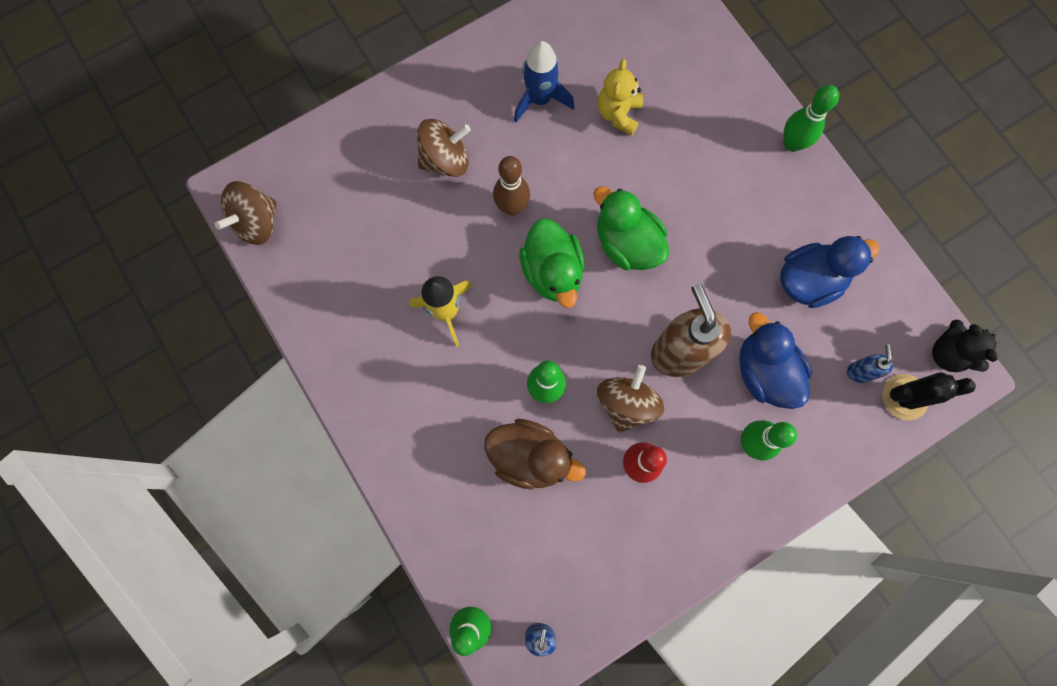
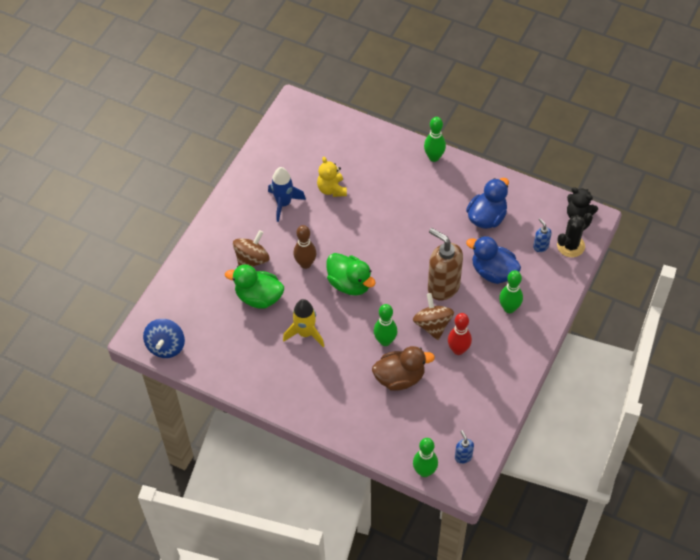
camera: 30 degrees left, 20 degrees down
brown spinning top [215,181,277,245] -> blue spinning top [143,319,185,358]
green duck [593,186,669,270] -> green duck moved to [225,264,284,309]

